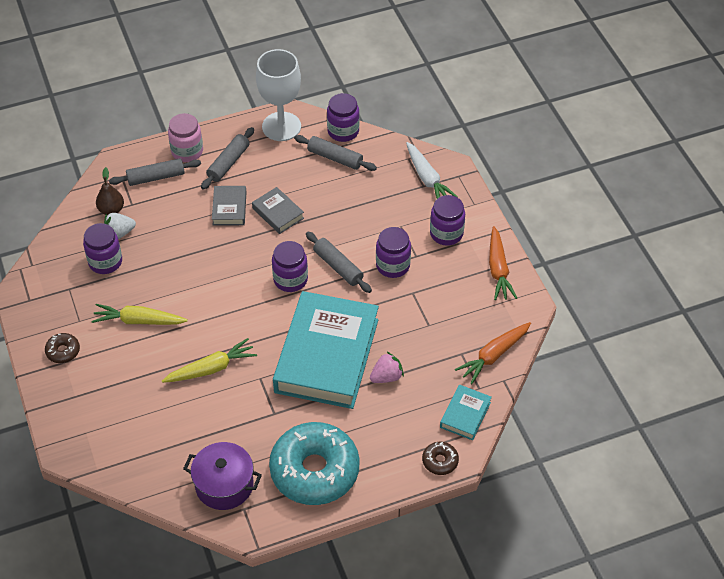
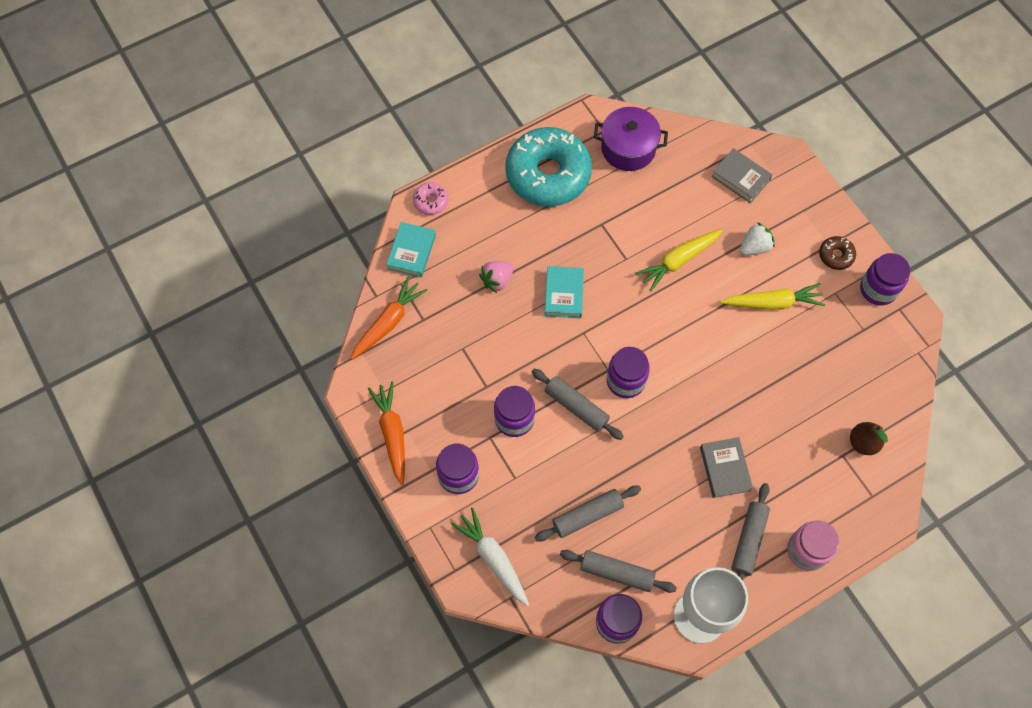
camera: 170 degrees right, 15 degrees up
purple jar [83,223,122,274] -> purple jar moved to [860,253,910,306]
white strawberry [104,213,136,239] -> white strawberry moved to [740,222,775,256]
grey rolling pin [109,158,201,186] -> grey rolling pin moved to [535,485,641,541]
grey book [252,187,304,234] -> grey book moved to [711,148,772,203]
turquoise book [273,291,379,409] -> turquoise book [545,266,584,318], size x0.43
brown donut [422,442,459,475] -> pink donut [413,182,448,215]

